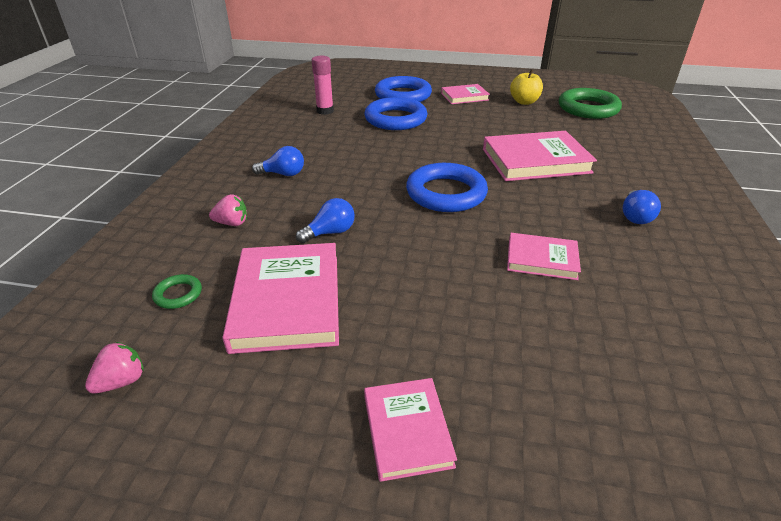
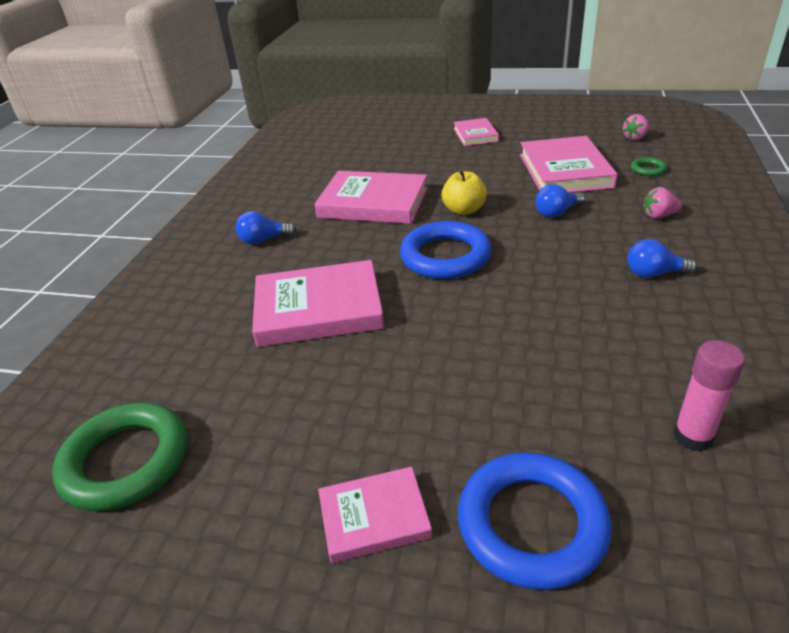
camera: 175 degrees left, 0 degrees up
blue ring [365,97,427,130] -> none
pink book [507,233,581,280] -> pink book [314,171,427,224], size x1.77
yellow apple [510,69,543,105] -> yellow apple moved to [442,169,487,215]
blue light bulb [623,190,661,224] -> blue light bulb turned 120 degrees counterclockwise [235,211,296,244]

